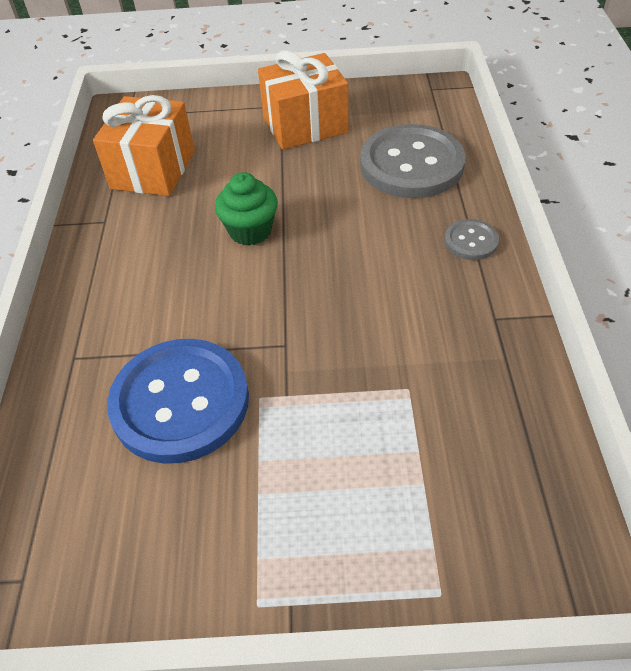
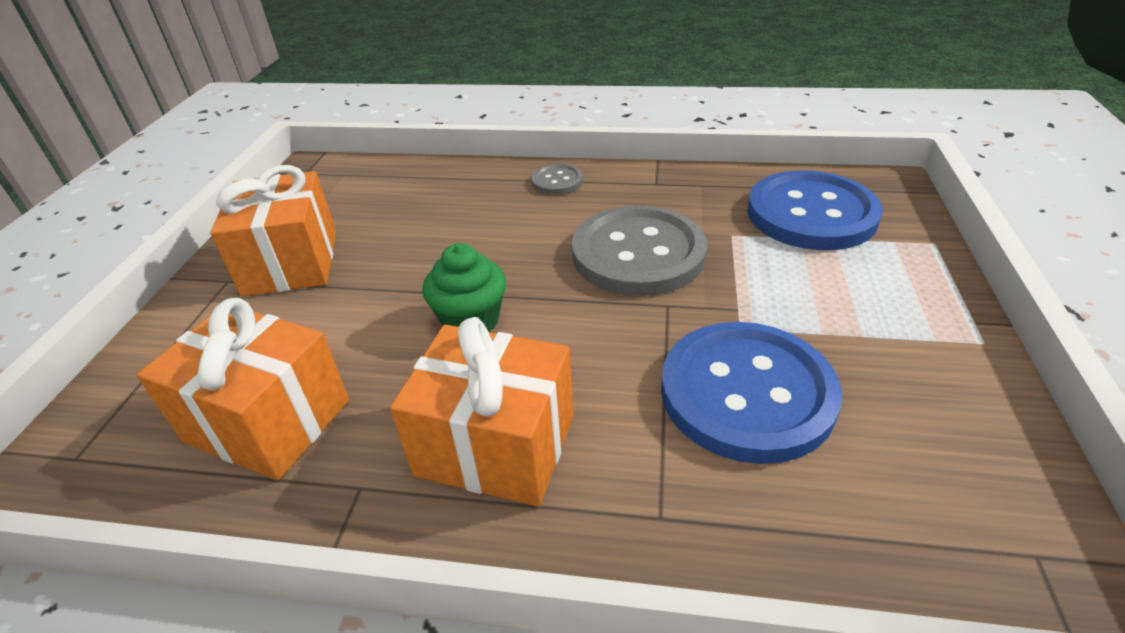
camera: 80 degrees left, 10 degrees down
grey button [360,124,466,198] -> grey button moved to [572,206,707,296]
none -> orange gift [390,317,573,507]
none -> blue button [747,171,883,250]

